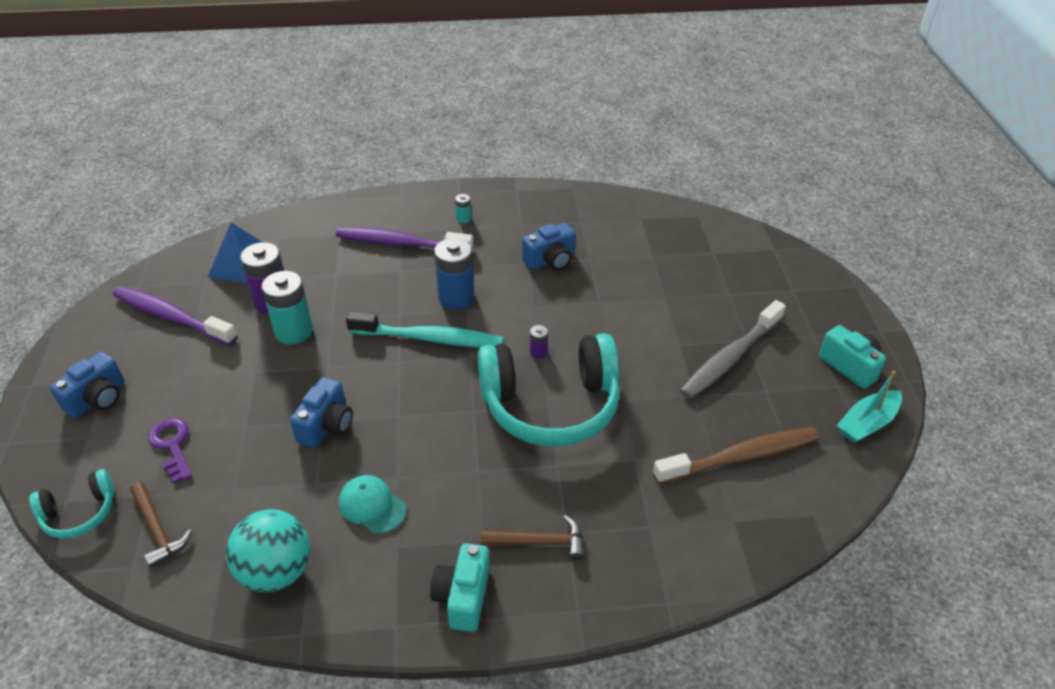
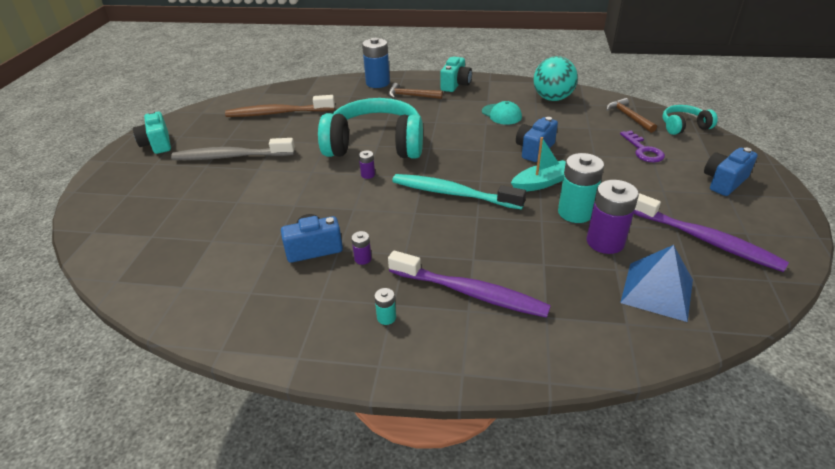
camera: 165 degrees left, 5 degrees down
blue battery [434,238,475,309] -> blue battery moved to [362,38,390,88]
grey toothbrush [680,300,786,399] -> grey toothbrush turned 150 degrees counterclockwise [171,138,295,160]
turquoise boat [837,371,902,443] -> turquoise boat moved to [511,137,566,192]
none -> purple battery [351,231,372,265]

